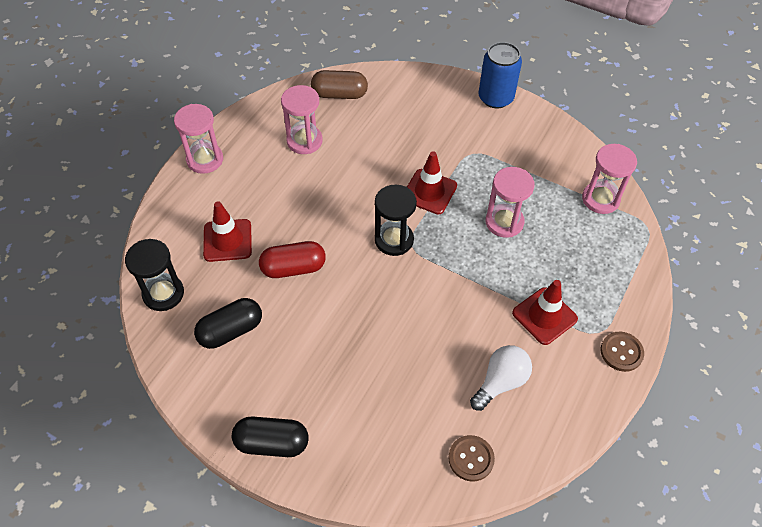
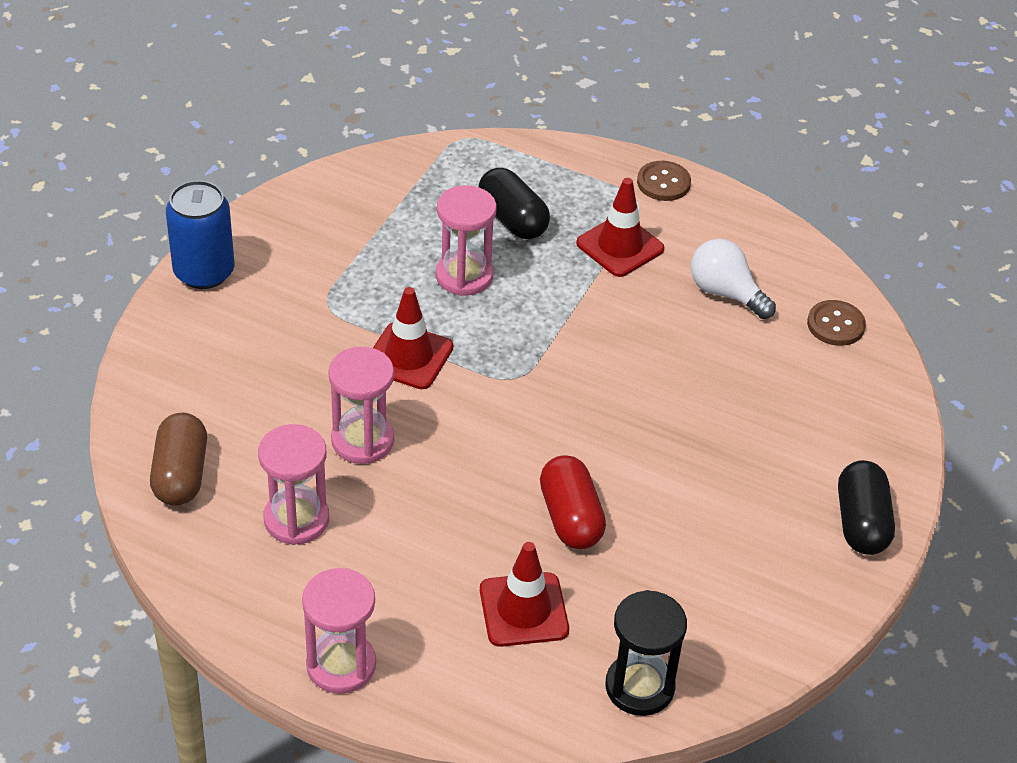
camera: 95 degrees left, 10 degrees down
black capsule [194,298,262,349] -> black capsule moved to [478,168,550,239]
black hourglass [375,185,417,256] -> none
pink hourglass [582,144,637,214] -> pink hourglass moved to [328,347,394,464]

